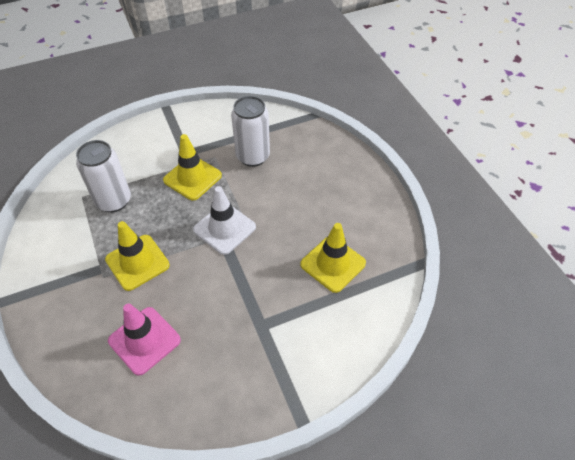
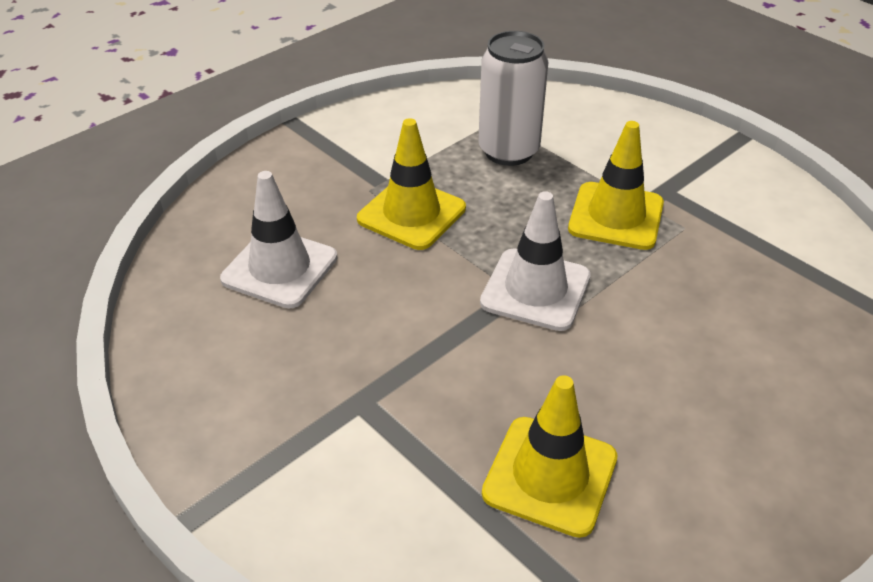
camera: 70 degrees right, 10 degrees down
pink traffic cone [108,304,181,376] -> white traffic cone [220,171,338,308]
white can [231,96,270,167] -> none

